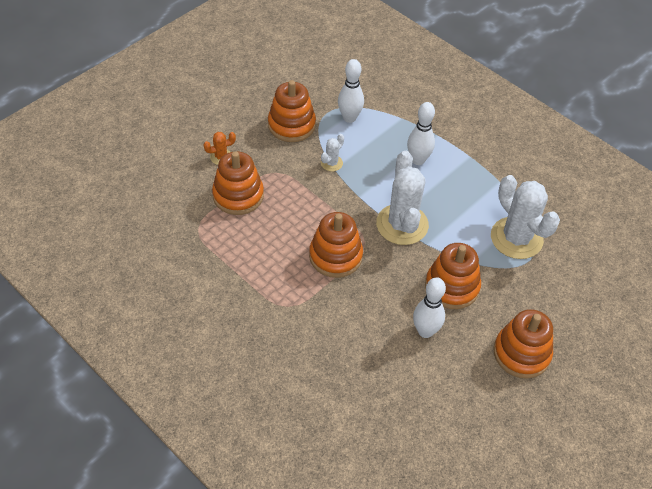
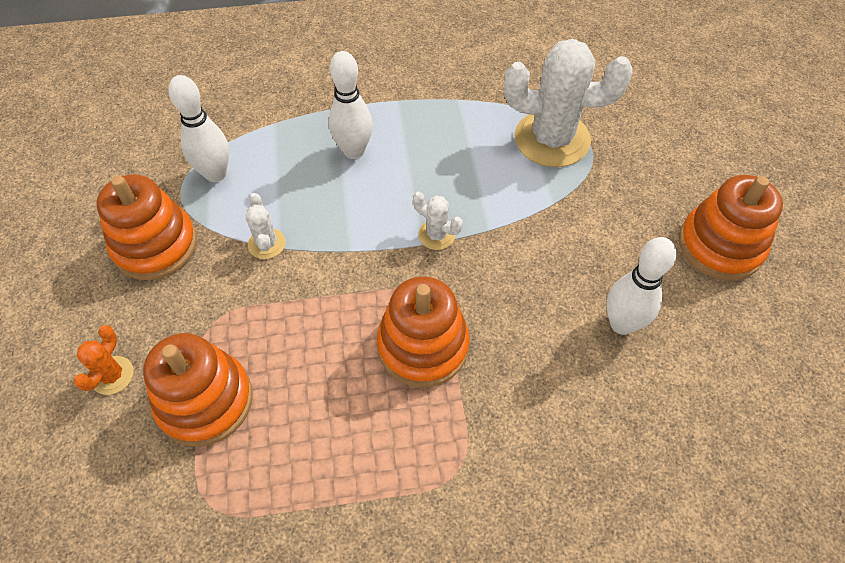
camera: 50 degrees left, 5 degrees up
white cactus [376,151,429,245] -> white cactus [413,192,463,250], size x0.45
orange stacking toy [425,243,481,309] -> none

